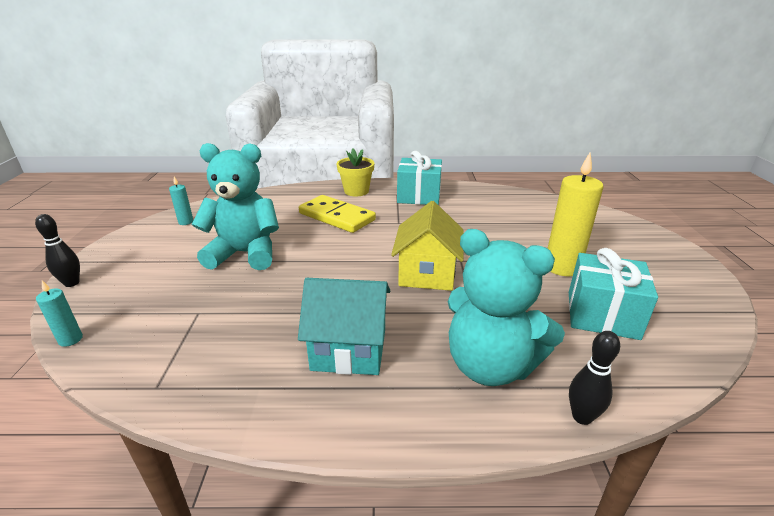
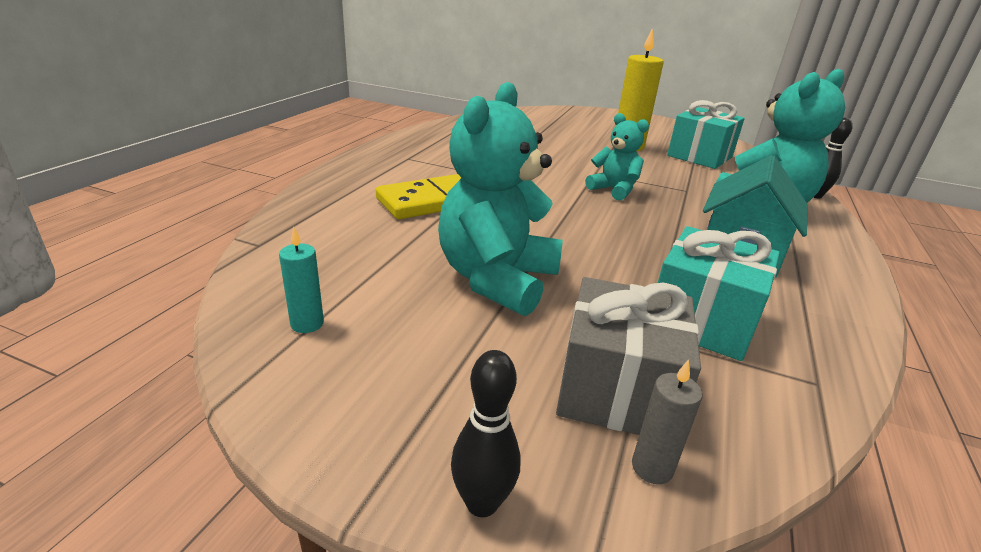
camera: 70 degrees left, 0 degrees up
turquoise candle [36,280,83,347] -> none
yellow flower pot [337,149,374,196] -> none
yellow house [391,201,464,291] -> turquoise teddy bear [585,113,649,201]
turquoise gift [397,151,442,205] -> turquoise gift moved to [658,226,780,361]
none -> grey gift [556,277,701,435]
none -> grey candle [632,360,702,484]

